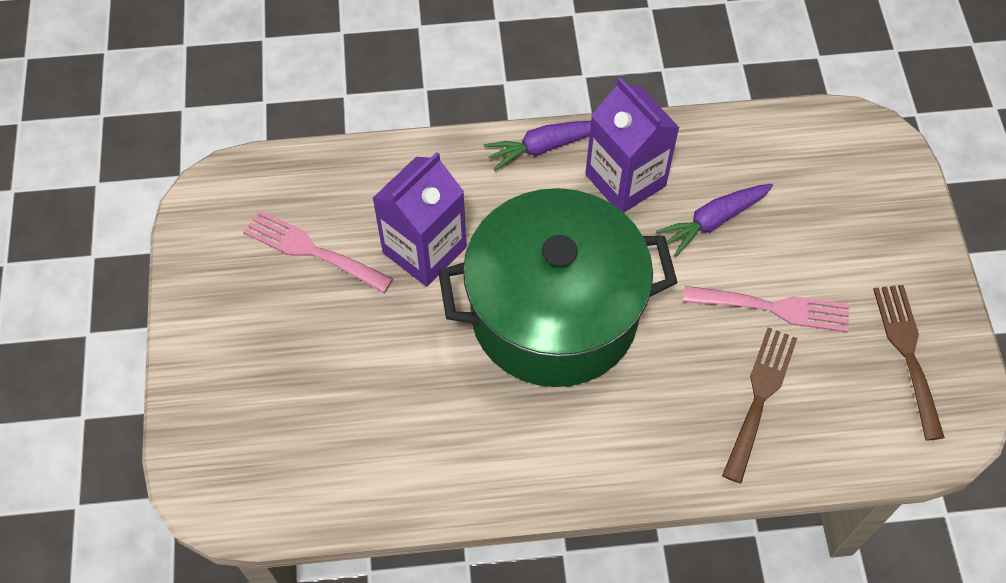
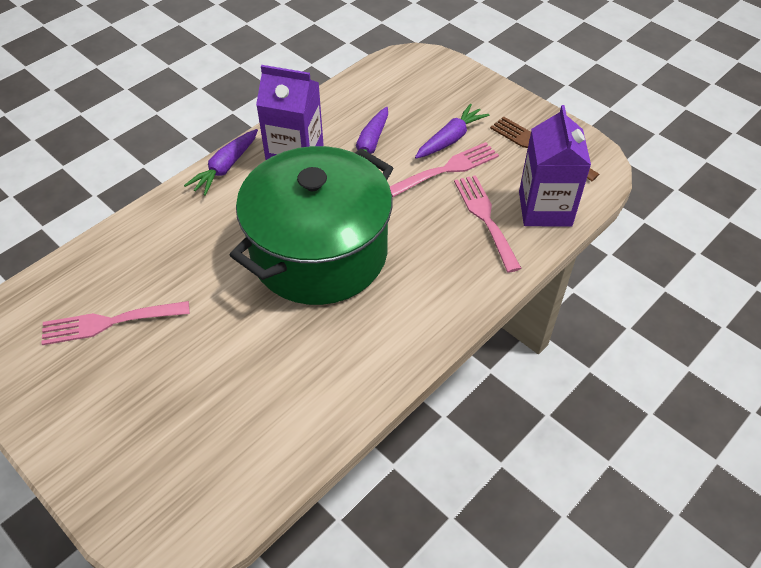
camera: 40 degrees left, 10 degrees down
purple carton [372,152,467,287] -> purple carton moved to [519,105,591,227]
brown fork [722,327,797,483] -> pink fork [454,175,522,273]
none -> purple carrot [415,104,489,159]

